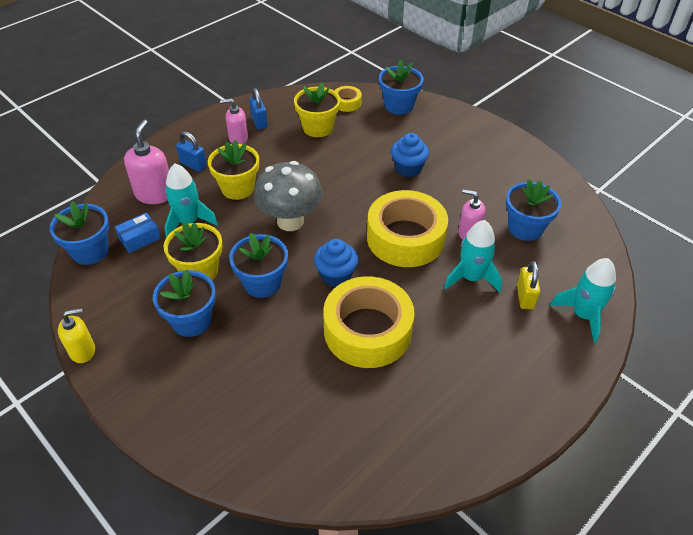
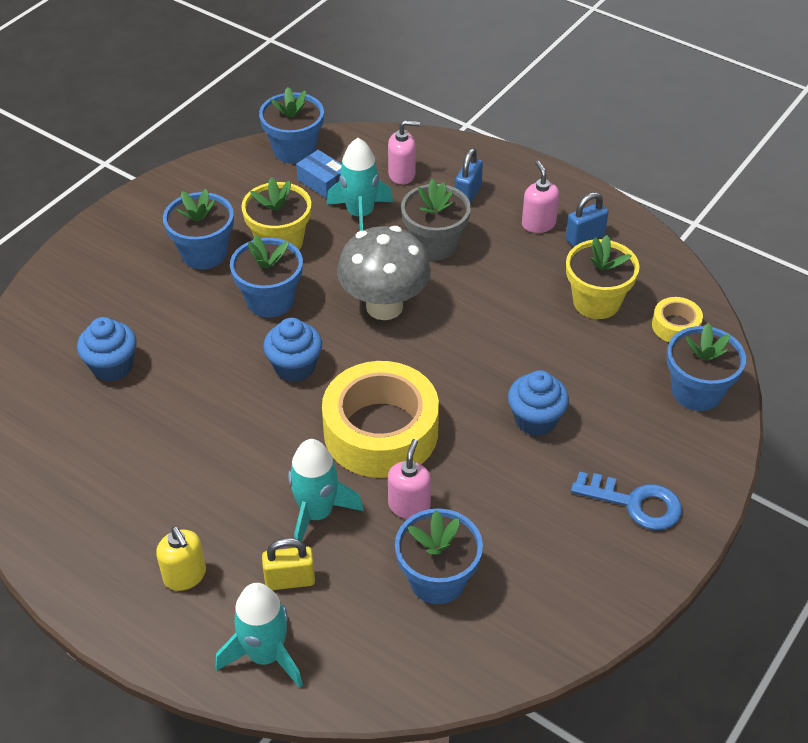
camera: 80 degrees right, 0 degrees up
yellow soap dispenser [58,308,95,363] -> yellow soap dispenser moved to [156,527,206,591]
pink soap dispenser [124,120,169,204] -> pink soap dispenser [388,120,420,185], size x0.66
yellow flower pot [208,140,259,200] -> grey flower pot [401,179,471,260]
yellow tape [323,276,414,368] -> none
none -> blue cupcake [77,317,136,382]
none -> blue key [571,471,682,530]

